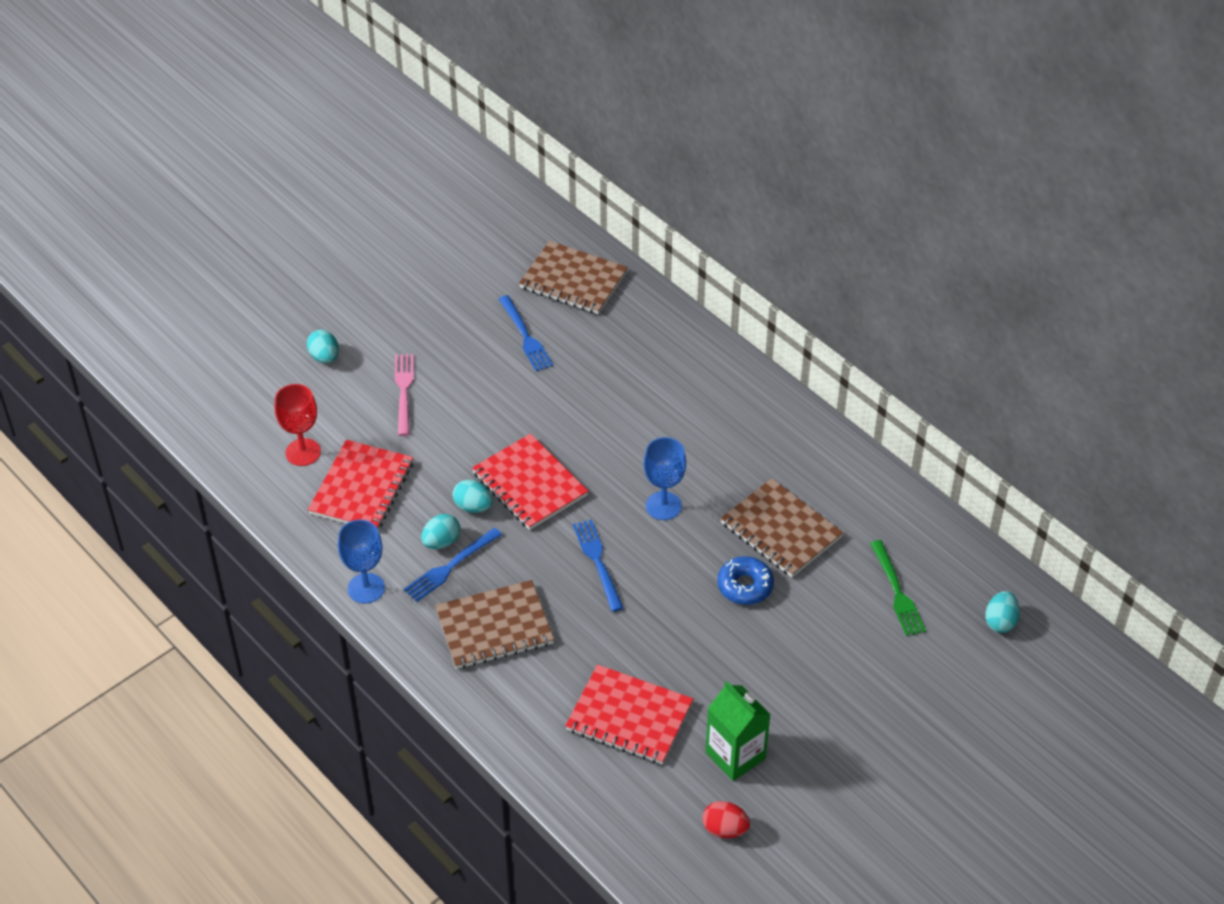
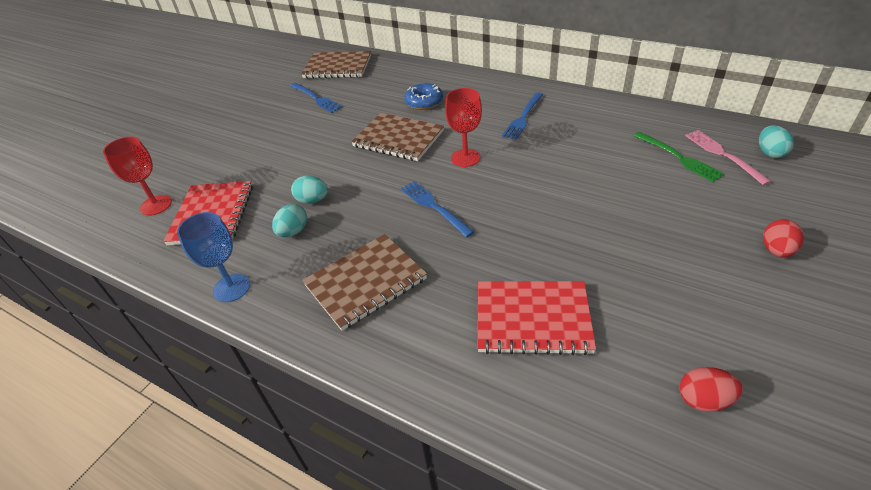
camera: 15 degrees left, 5 degrees down
turquoise egg [307,330,339,363] -> none
pink fork [395,354,414,436] -> pink fork moved to [685,130,772,185]
blue fork [404,528,502,602] -> blue fork moved to [502,92,543,140]
red notebook [472,433,588,530] -> none
blue goblet [644,437,686,520] -> red goblet [445,88,482,167]
green carton [706,681,771,781] -> none
blue donut [718,556,774,605] -> blue donut moved to [404,83,443,110]
brown notebook [721,478,843,577] -> brown notebook moved to [351,113,444,161]
none -> red egg [763,219,804,258]

